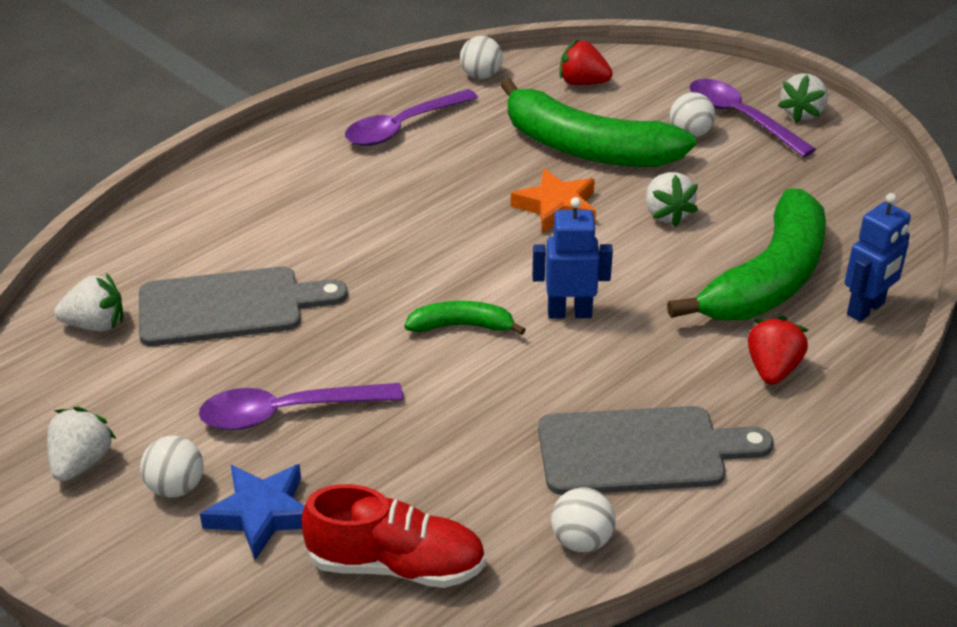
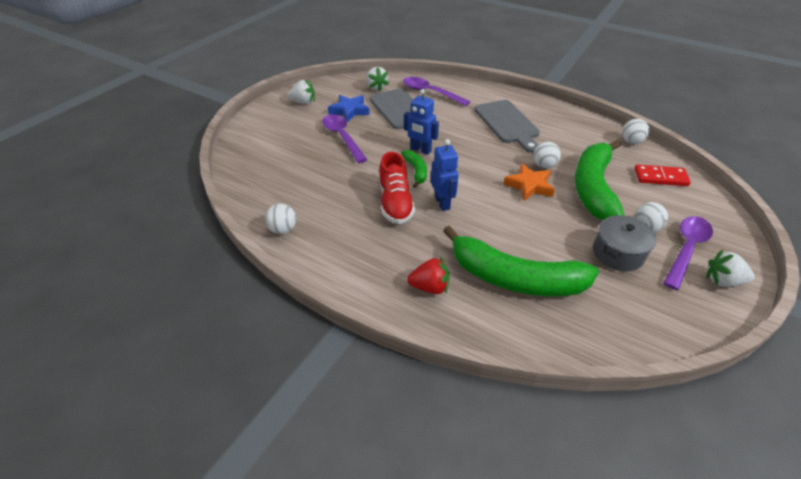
camera: 75 degrees right, 5 degrees up
white ball [140,436,204,498] -> white ball moved to [533,142,561,168]
blue star [200,464,305,560] -> blue star moved to [328,95,369,122]
red shoe [302,484,486,588] -> red shoe moved to [379,152,415,224]
purple spoon [345,89,478,146] -> purple spoon moved to [403,77,470,106]
grey cutting board [538,406,774,495] -> grey cutting board moved to [474,100,540,153]
red strawberry [560,40,613,85] -> red domino [634,164,691,186]
white strawberry [646,172,698,227] -> none
blue robot [845,193,911,322] -> blue robot moved to [404,89,439,155]
none -> grey pot [593,215,656,272]

